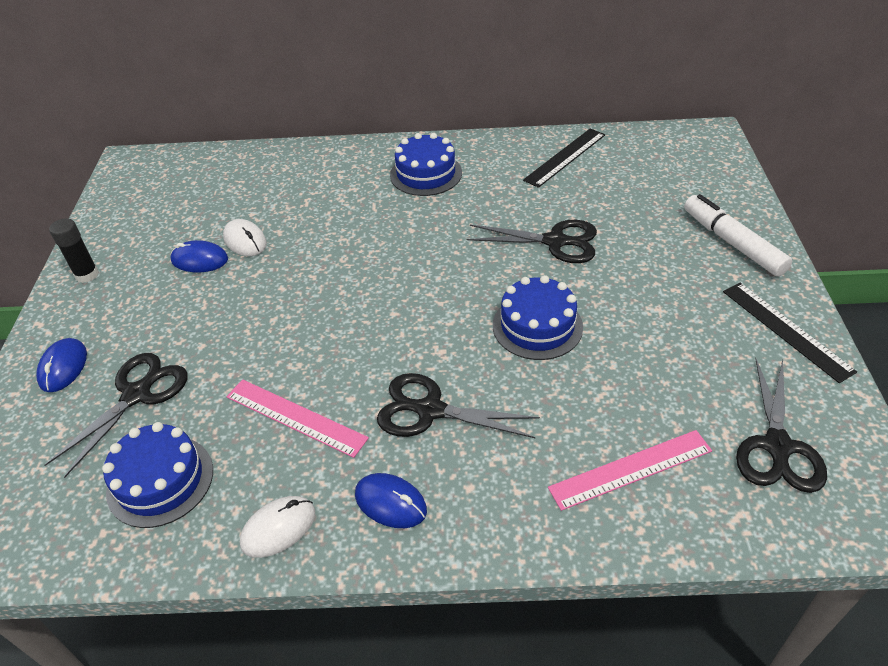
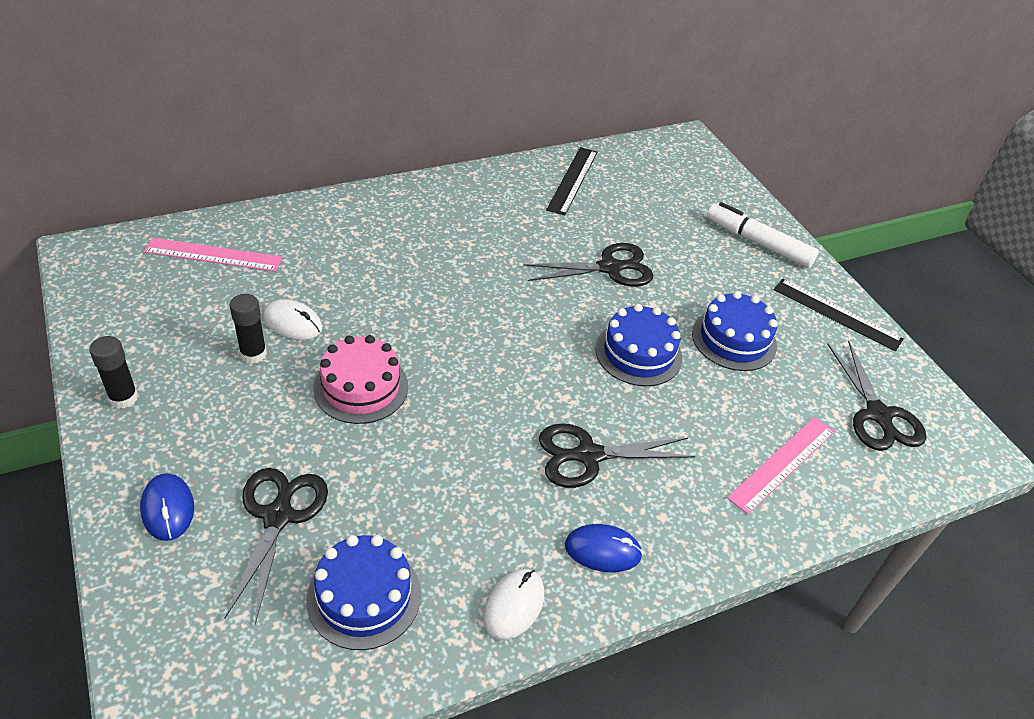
camera: 30 degrees left, 0 degrees up
blue mouse [171,240,228,272] -> black glue stick [230,294,267,364]
pink ruler [226,379,369,458] -> pink ruler moved to [144,238,283,272]
blue cake [390,133,462,196] -> blue cake moved to [692,291,778,371]
none -> pink cake [313,335,408,424]

